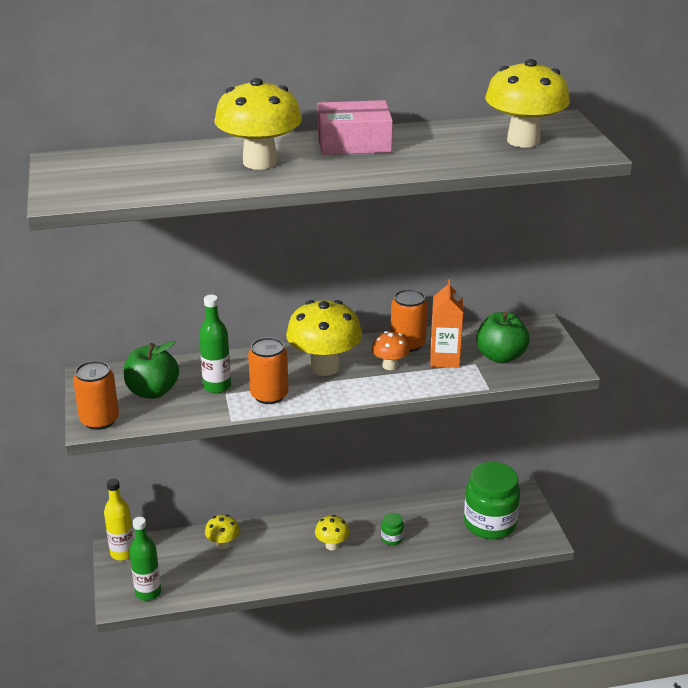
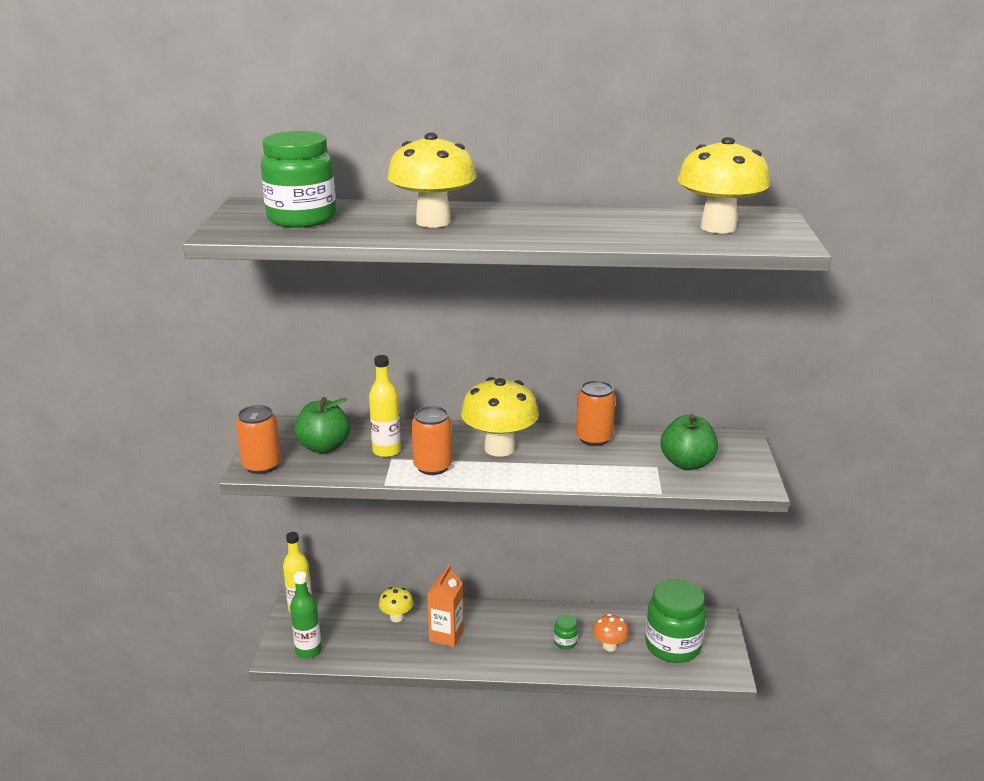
camera: 15 degrees right, 5 degrees down
green bottle [199,295,231,393] -> yellow bottle [369,355,401,458]
yellow mushroom [315,515,350,550] -> none
pink box [317,100,393,155] -> none
orange mushroom [371,331,410,370] -> orange mushroom moved to [593,614,629,651]
orange carton [430,279,463,368] -> orange carton moved to [427,565,464,647]
none -> green jar [261,131,336,228]

